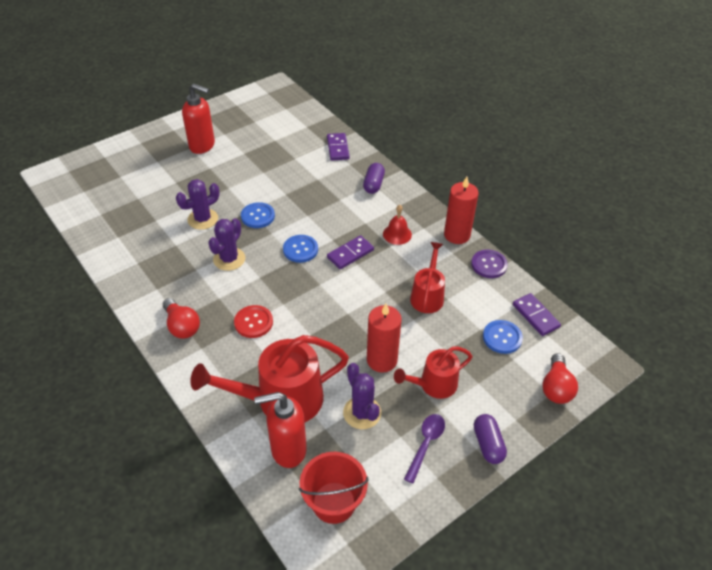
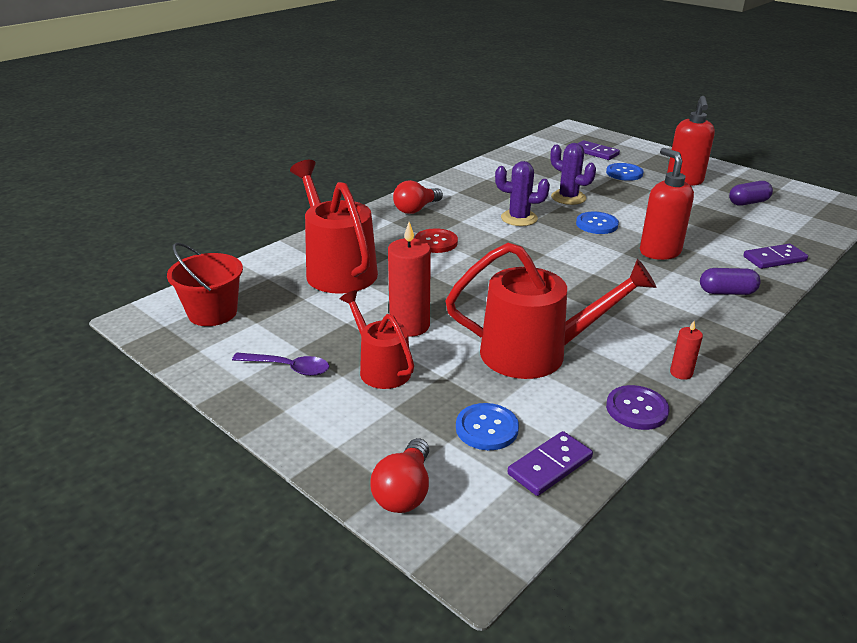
camera: 80 degrees right, 15 degrees down
red soap dispenser [254,392,307,468] -> red soap dispenser moved to [640,148,694,260]
blue button [283,235,318,263] -> blue button moved to [606,163,644,181]
purple domino [327,235,374,269] -> purple domino moved to [578,140,620,160]
purple cactus [343,363,381,429] -> none
red bell [383,205,412,245] -> none
red watering can [410,242,445,313] -> red watering can [446,243,656,379], size x1.69
red candle [444,177,479,244] -> red candle [670,321,703,380], size x0.50
purple capsule [474,414,507,464] -> purple capsule moved to [729,181,773,206]
red light bulb [542,353,578,404] -> red light bulb turned 75 degrees counterclockwise [370,438,429,513]

